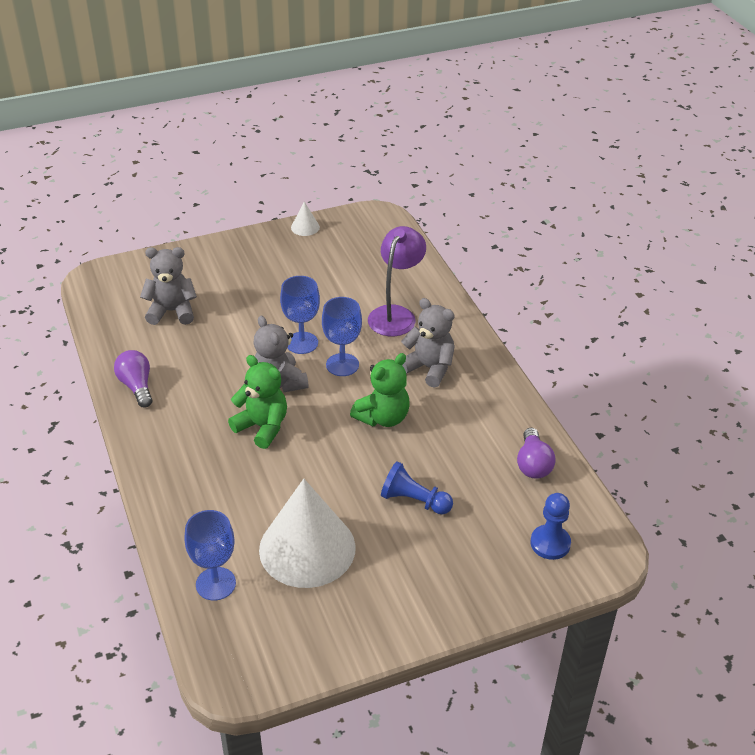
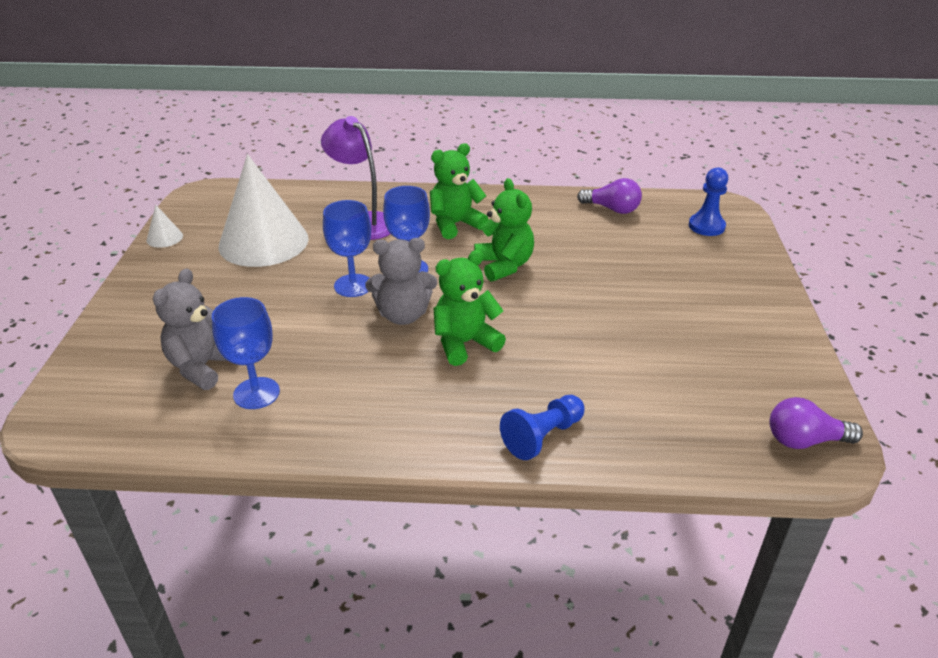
camera: 65 degrees left, 5 degrees down
purple light bulb [114,350,153,408] -> purple light bulb moved to [770,397,863,449]
blue goblet [184,510,236,601] -> blue goblet moved to [212,297,280,409]
white cone [259,479,356,588] -> white cone moved to [219,154,309,267]
blue pawn [381,461,453,514] -> blue pawn moved to [500,395,585,460]
grey teddy bear [401,298,455,388] -> green teddy bear [430,143,489,239]

